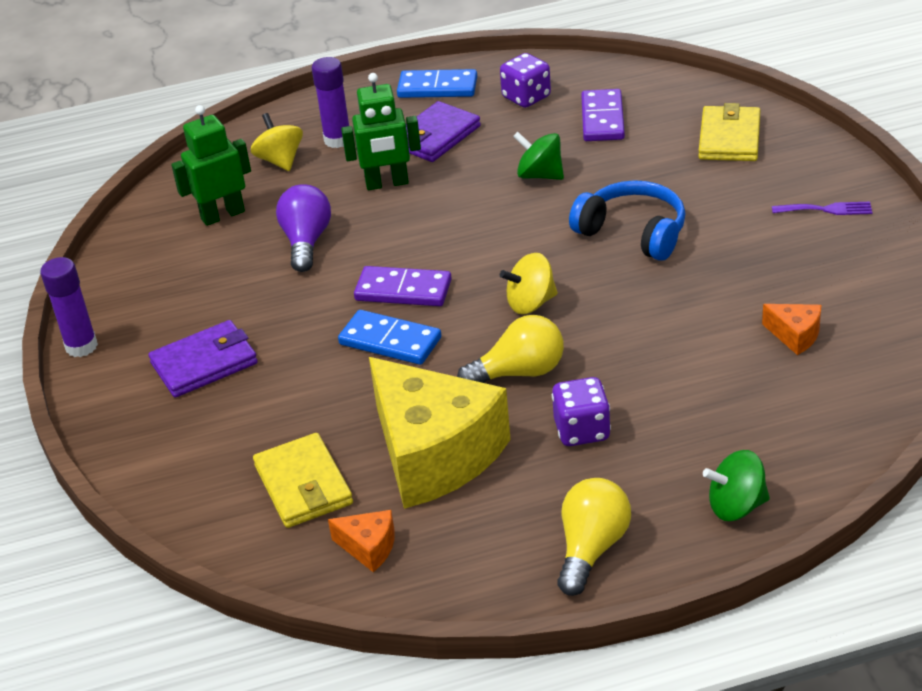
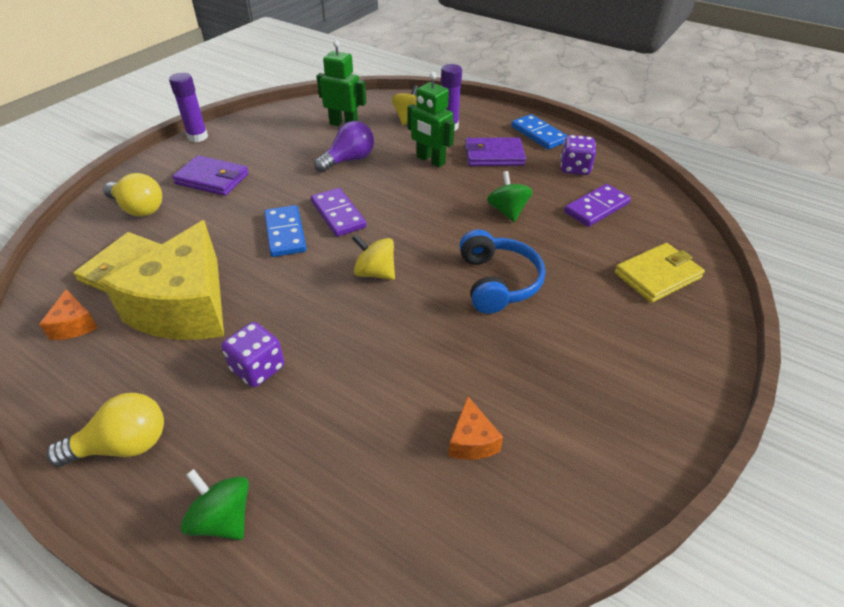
camera: 45 degrees right, 5 degrees up
yellow light bulb [457,315,564,383] -> yellow light bulb moved to [103,173,162,216]
purple fork [772,202,873,215] -> none

